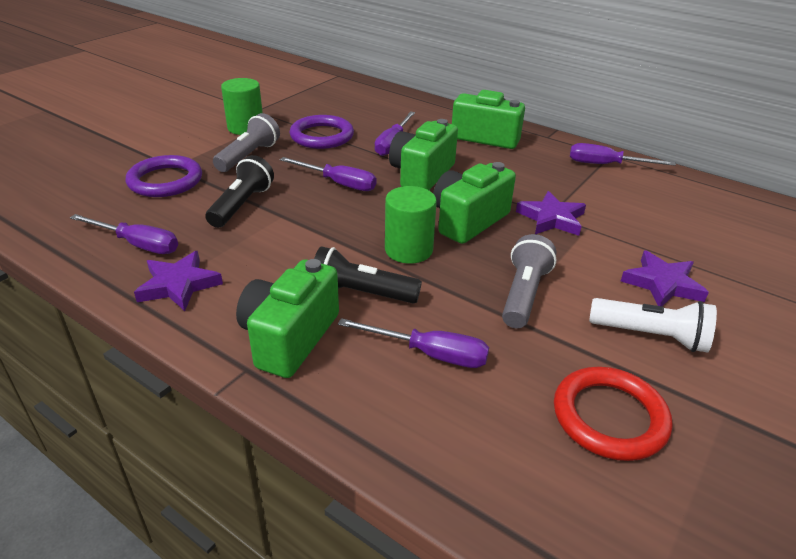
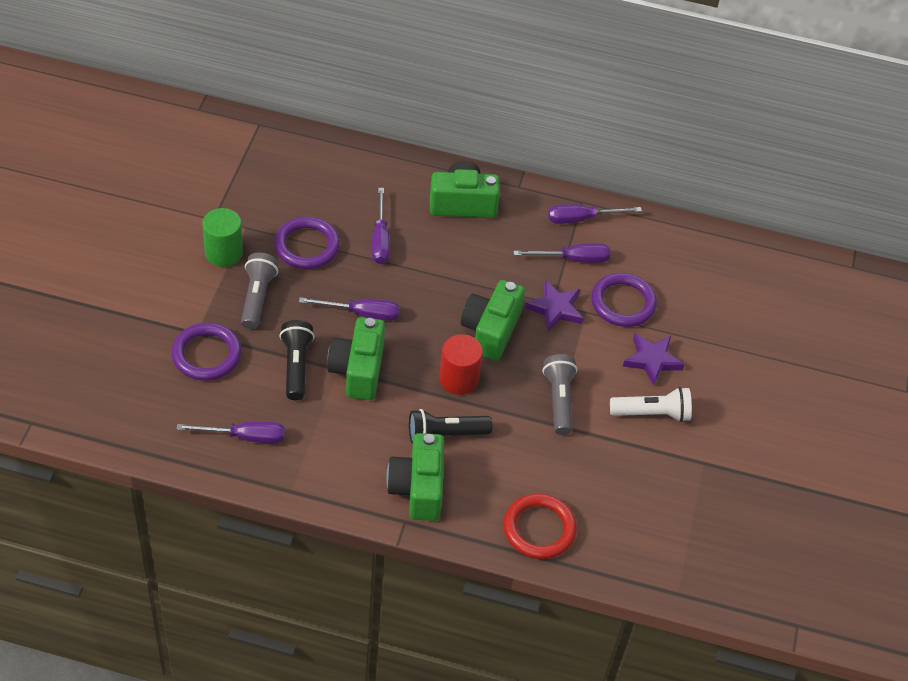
camera: 25 degrees left, 15 degrees up
purple star [134,251,223,311] -> none
purple screwdriver [338,318,489,368] -> purple screwdriver moved to [513,243,610,263]
green cylinder [385,186,437,264] -> red cylinder [439,334,483,395]
green camera [389,119,458,190] -> green camera moved to [327,317,385,400]
red ring [554,367,673,461] -> red ring moved to [503,493,577,559]
none -> purple ring [591,273,657,327]

